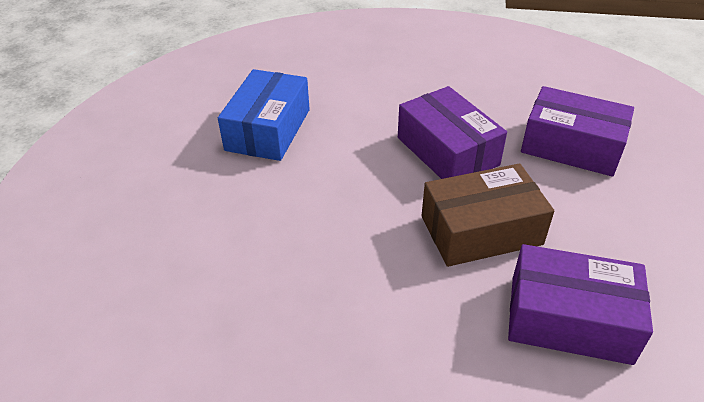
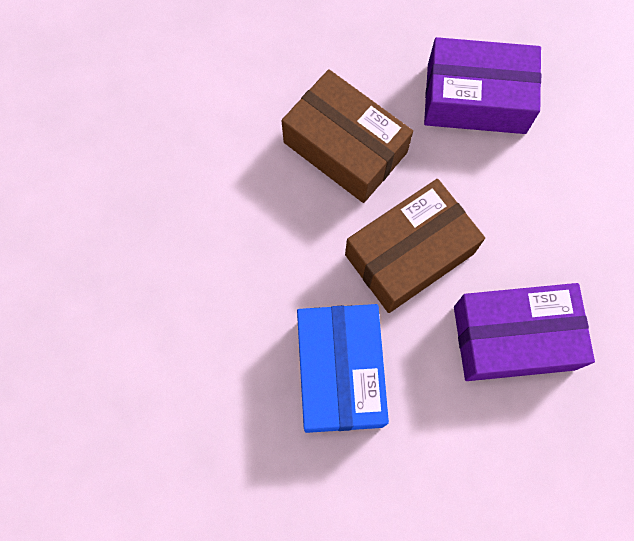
camera: 20 degrees left, 30 degrees up
blue box [218,69,310,161] -> blue box moved to [297,304,389,433]
purple box [398,86,507,179] -> brown box [281,69,413,203]

